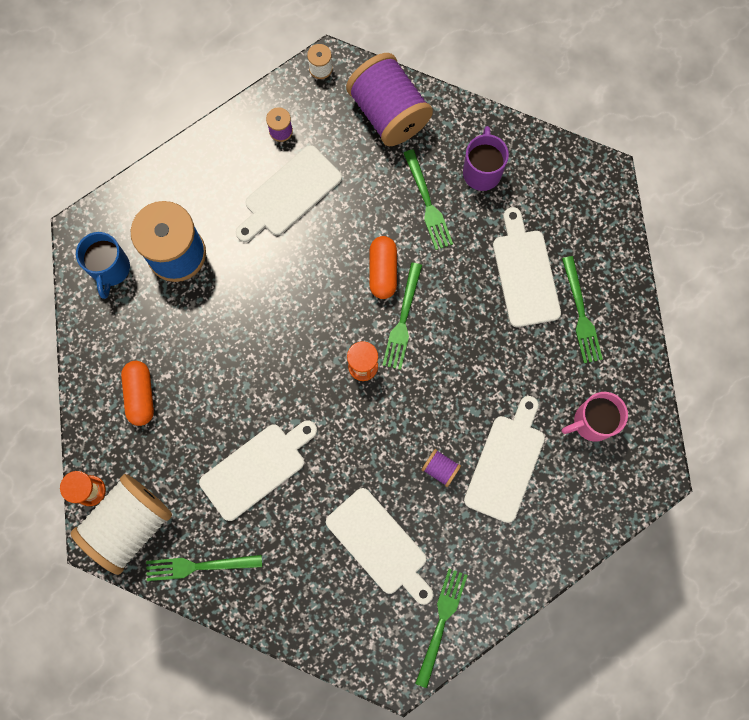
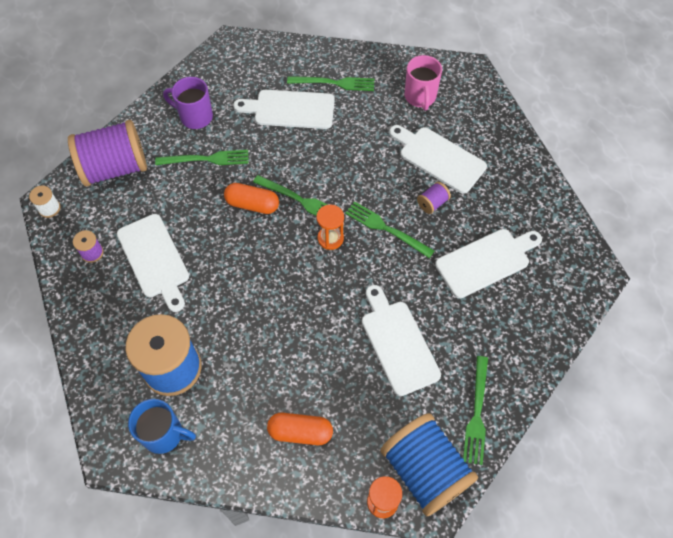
camera: 75 degrees left, 15 degrees down
white spool [70,474,172,575] -> blue spool [380,413,478,516]
green fork [415,569,468,688] -> green fork moved to [345,201,434,258]

